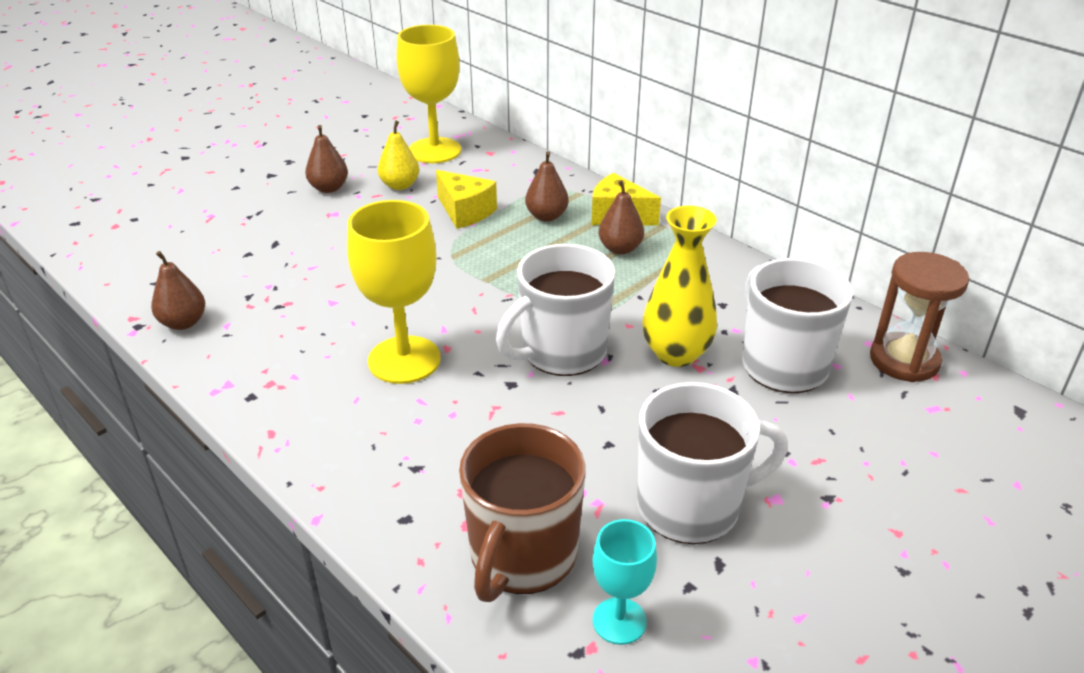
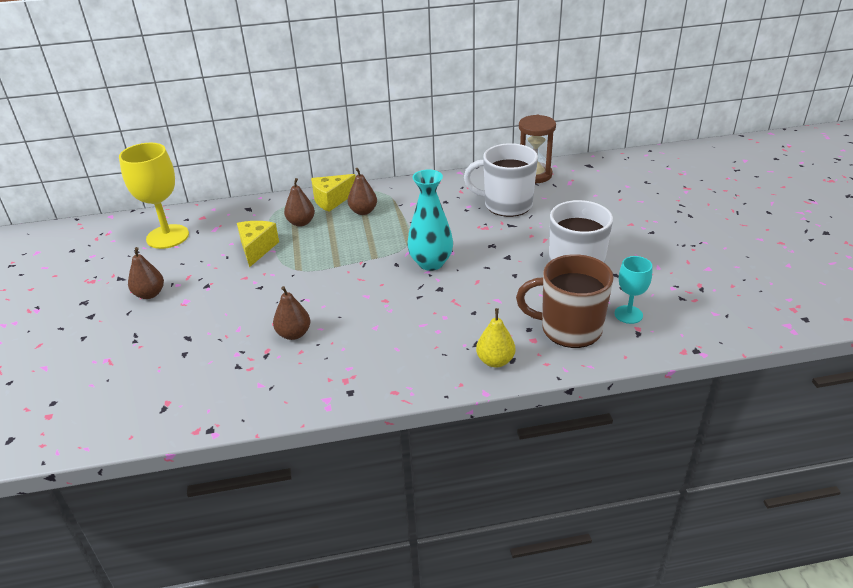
camera: 55 degrees left, 0 degrees up
brown pear [151,251,205,330] -> brown pear moved to [273,286,310,340]
yellow goblet [347,200,441,384] -> none
yellow pear [378,121,419,190] -> yellow pear moved to [476,308,515,368]
yellow cheese [436,170,497,229] -> yellow cheese turned 75 degrees counterclockwise [237,221,279,268]
brown mug [459,423,586,602] -> brown mug turned 135 degrees clockwise [516,254,614,348]
white mug [496,244,615,376] -> turquoise vase [407,169,453,271]
yellow vase [643,206,717,367] -> none

